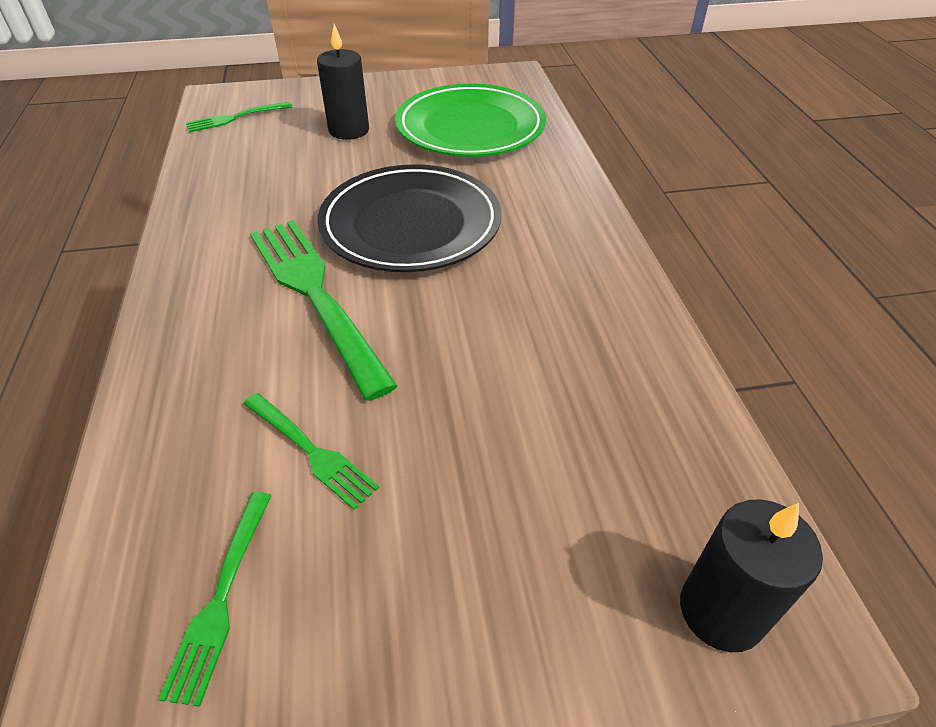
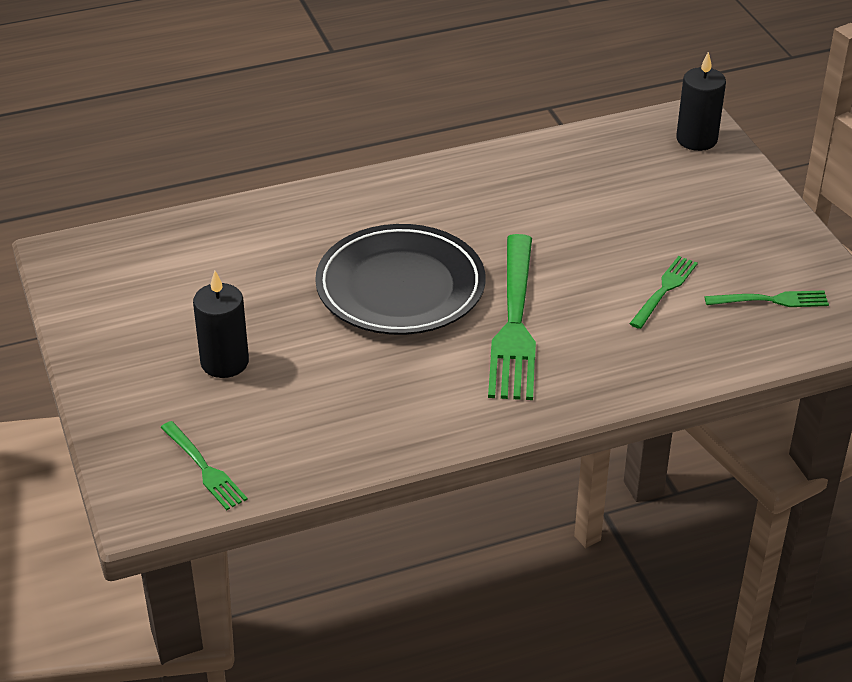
camera: 100 degrees left, 5 degrees down
green fork [250,220,397,401] -> green fork turned 45 degrees counterclockwise [488,234,536,400]
green plate [395,84,546,157] -> none

